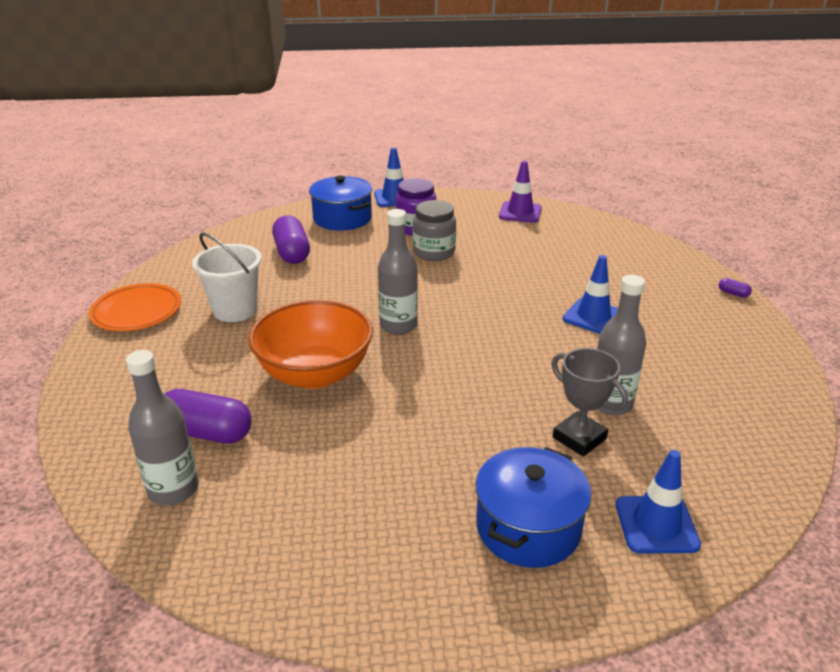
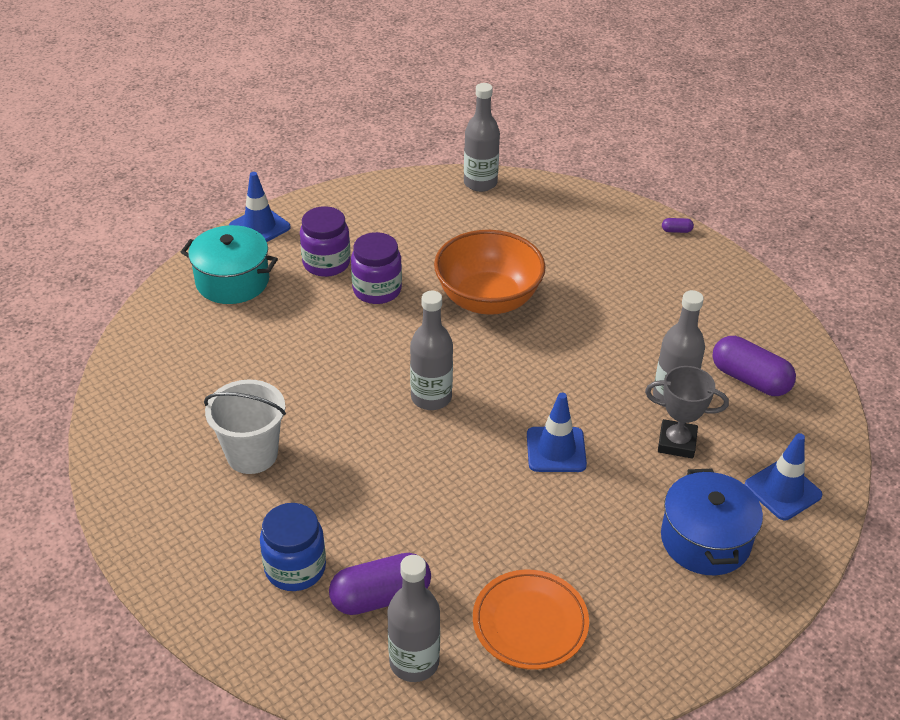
camera: 35 degrees left, 10 degrees up
orange plate [89,283,181,331] -> orange plate moved to [473,570,589,670]
orange bowl [248,300,373,389] -> orange bowl moved to [434,230,546,315]
purple capsule [272,215,310,264] -> purple capsule moved to [712,336,796,396]
blue pot [309,176,372,231] -> turquoise pot [181,225,278,304]
grey jar [413,200,456,261] -> purple jar [351,232,402,304]
purple traffic cone [499,160,542,223] -> none
blue traffic cone [563,255,618,334] -> blue traffic cone moved to [527,393,587,472]
none -> blue jar [260,503,326,591]
none -> grey bottle [464,83,500,192]

